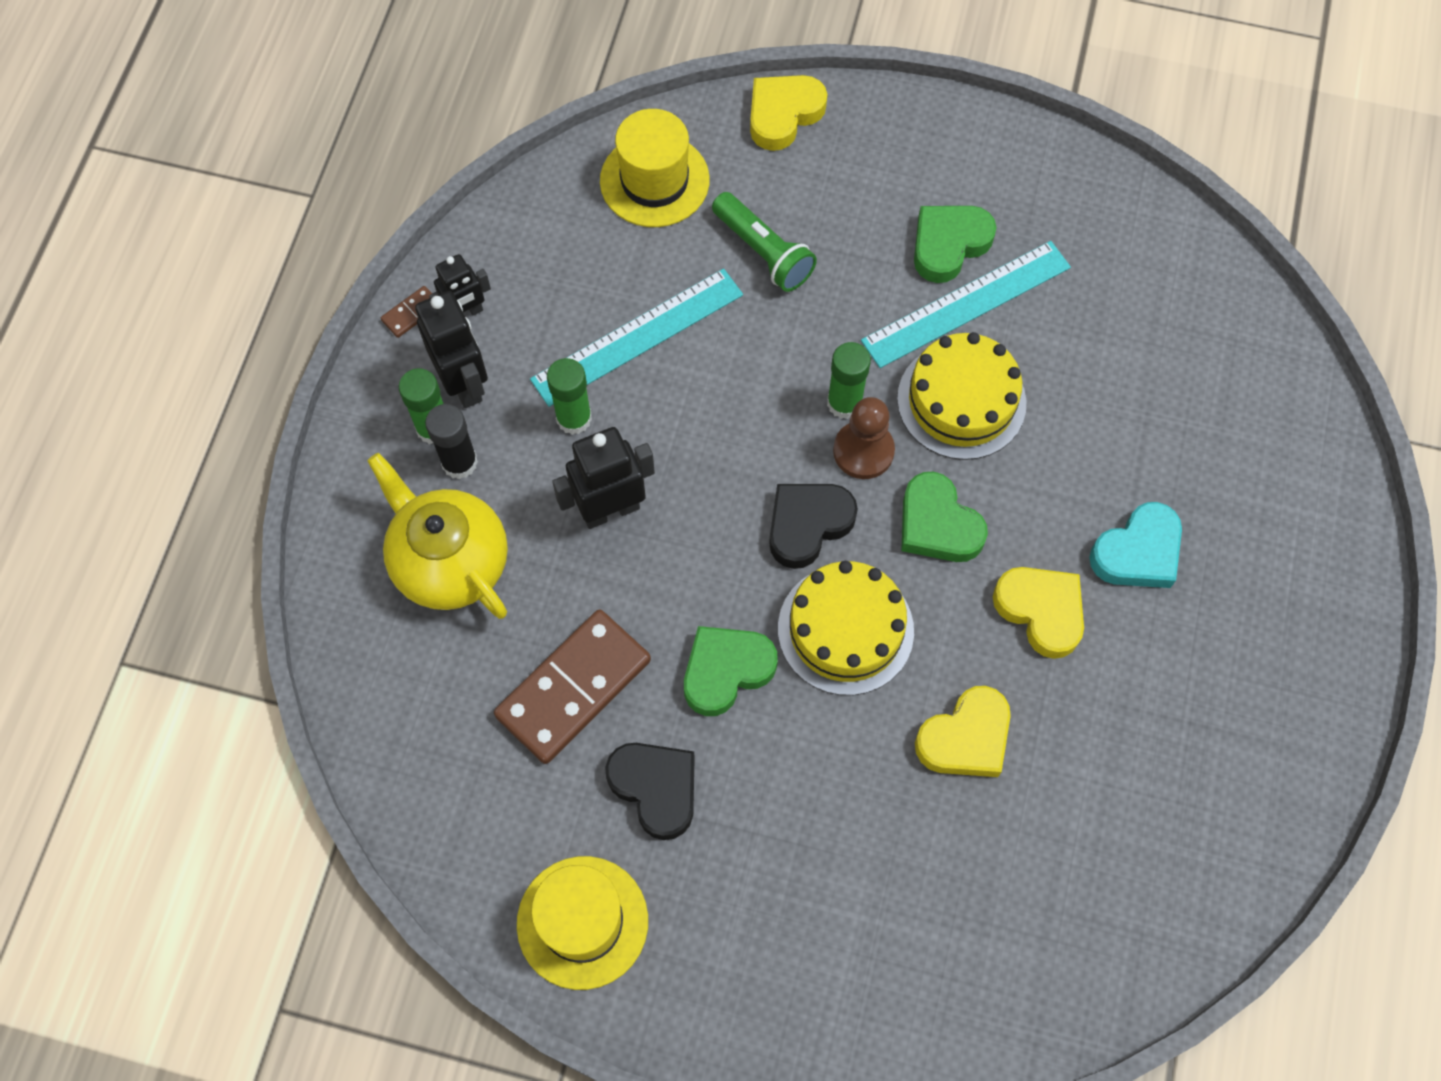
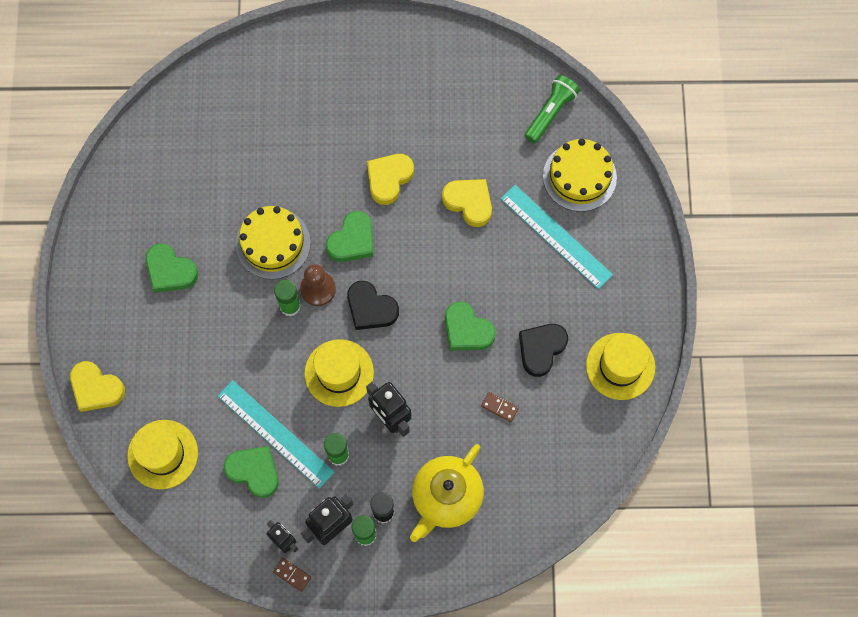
camera: 105 degrees left, 5 degrees up
brown domino [494,609,651,764] -> brown domino [481,392,519,422], size x0.41
green flashlight [712,192,817,292] -> green flashlight moved to [524,75,580,144]
yellow cake [778,561,914,695] -> yellow cake moved to [543,139,617,212]
turquoise ruler [861,241,1071,368] -> turquoise ruler moved to [500,185,613,289]
turquoise heart [1089,502,1182,588] -> none
none -> green heart [224,446,279,498]
none -> yellow hat [304,339,374,407]

